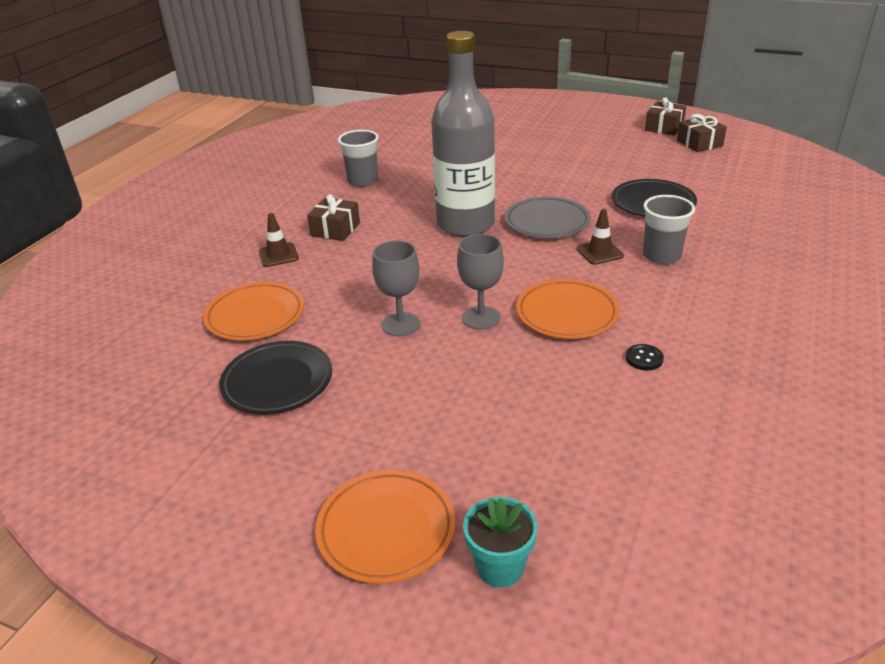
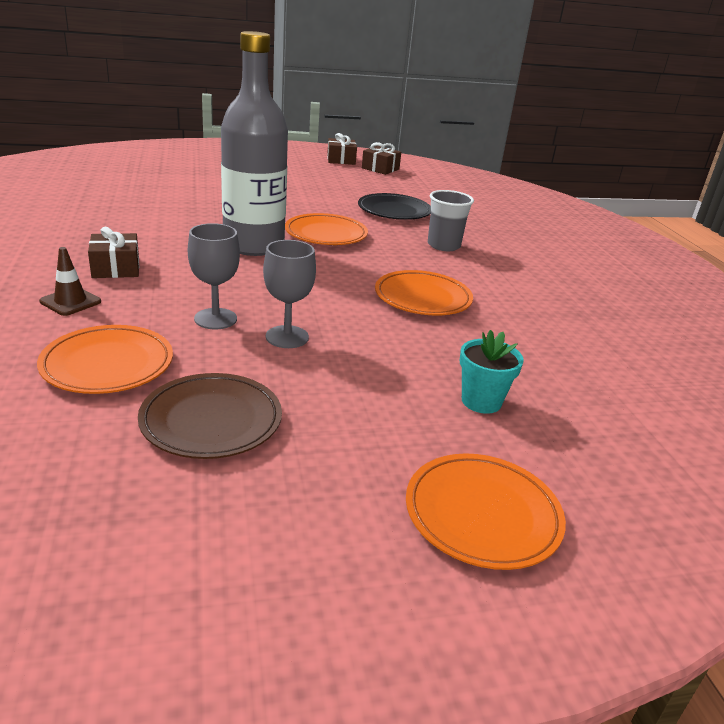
camera: 40 degrees left, 5 degrees down
black plate [219,341,332,414] -> brown plate [138,373,282,459]
grey cup [338,130,379,187] -> none
grey goblet [457,234,504,330] -> grey goblet moved to [188,223,240,329]
turquoise flower pot [463,497,538,588] -> turquoise flower pot moved to [460,330,524,414]
grey plate [505,196,591,238] -> orange plate [285,213,368,245]
brown traffic cone [577,209,624,265] -> none
black button [626,344,664,371] -> none

